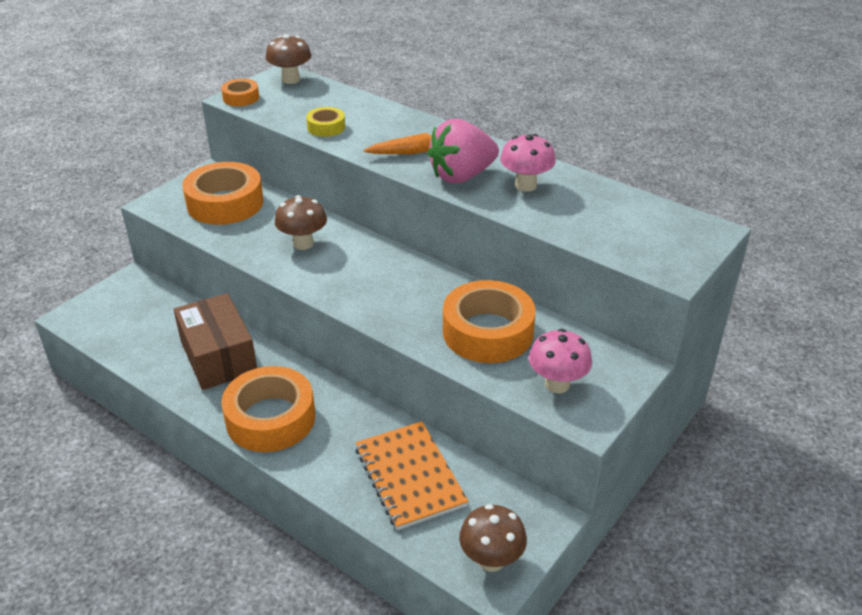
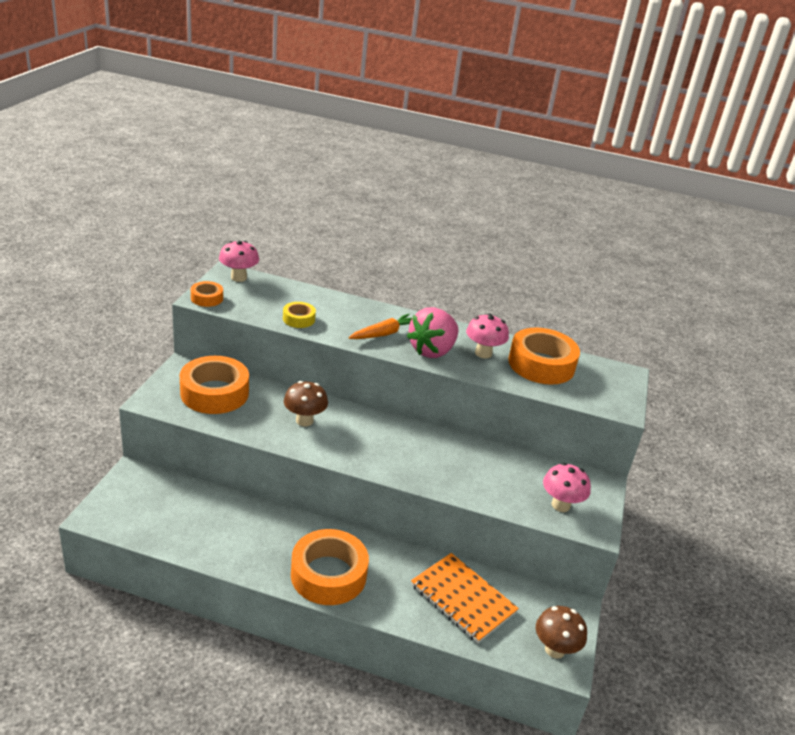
camera: 25 degrees left, 5 degrees down
brown box [174,293,257,390] -> none
brown mushroom [265,34,312,84] -> pink mushroom [219,241,259,282]
orange tape [443,280,536,363] -> orange tape moved to [508,328,580,385]

